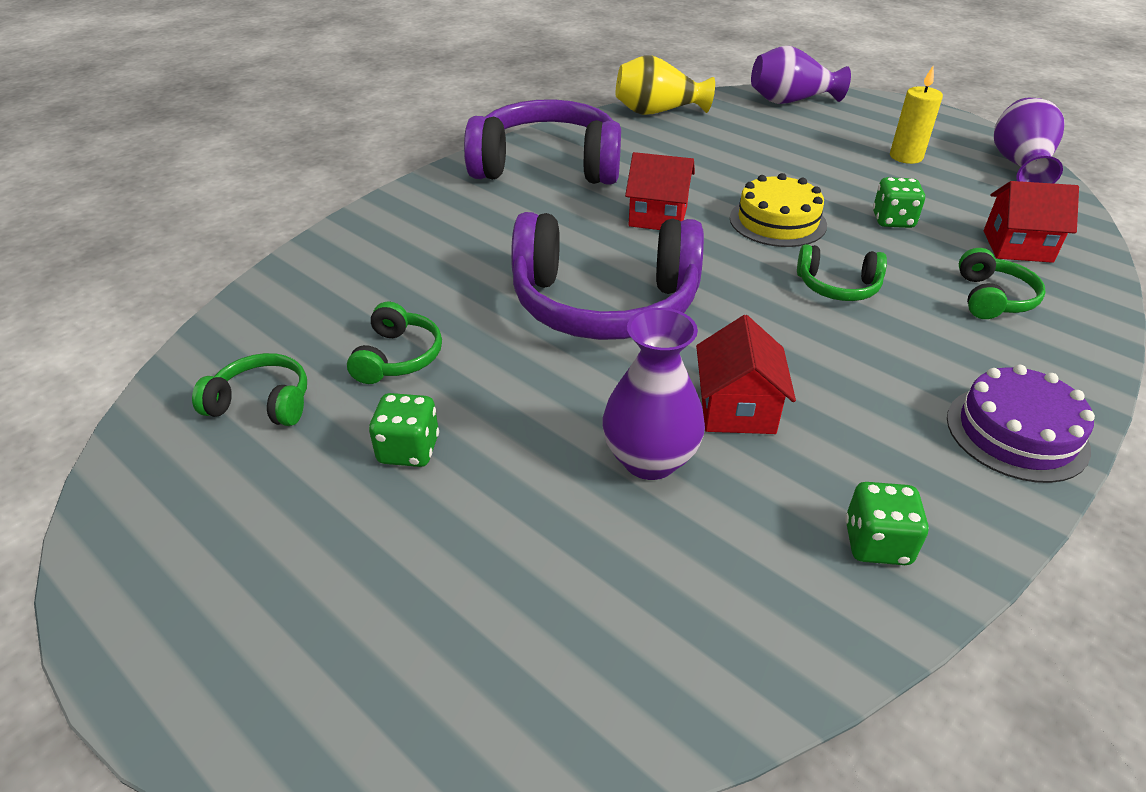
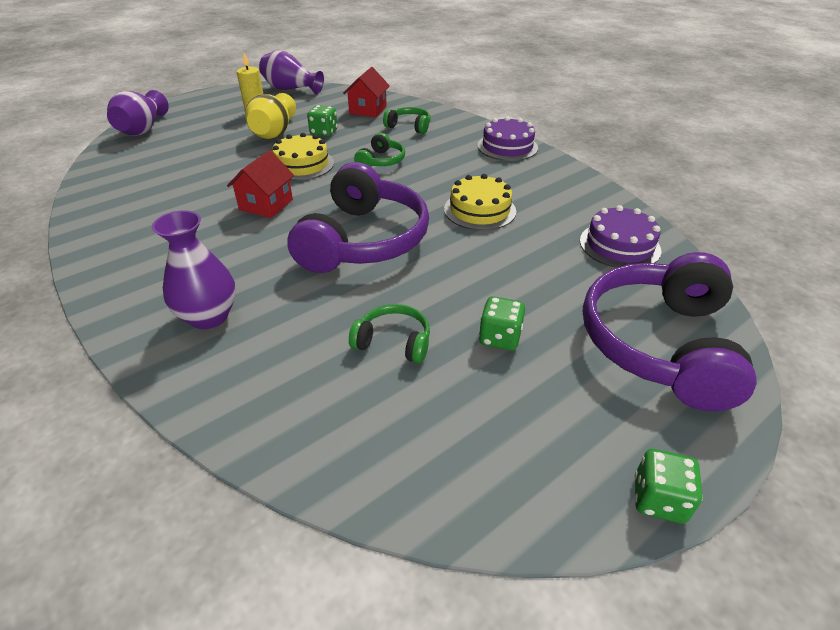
camera: 80 degrees left, 0 degrees up
green headphones [192,353,307,426] -> none
purple headphones [464,99,621,185] -> purple headphones moved to [583,252,757,411]
purple vase [602,308,705,480] -> purple vase moved to [152,210,236,329]
yellow vase [616,55,715,115] -> yellow vase moved to [245,93,296,139]
red house [696,315,796,434] -> yellow cake [444,174,516,230]
green dice [845,482,929,565] -> green dice moved to [635,449,703,523]
none -> purple cake [580,205,661,268]

